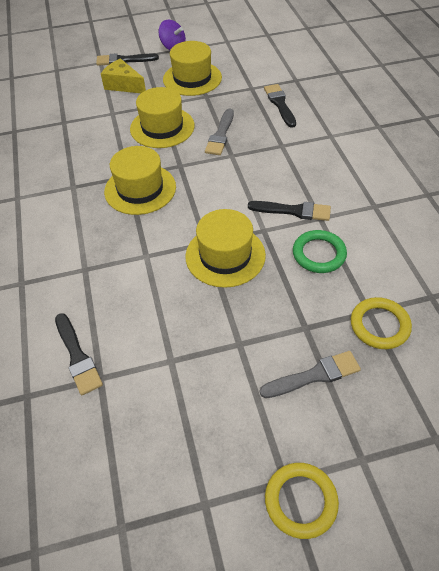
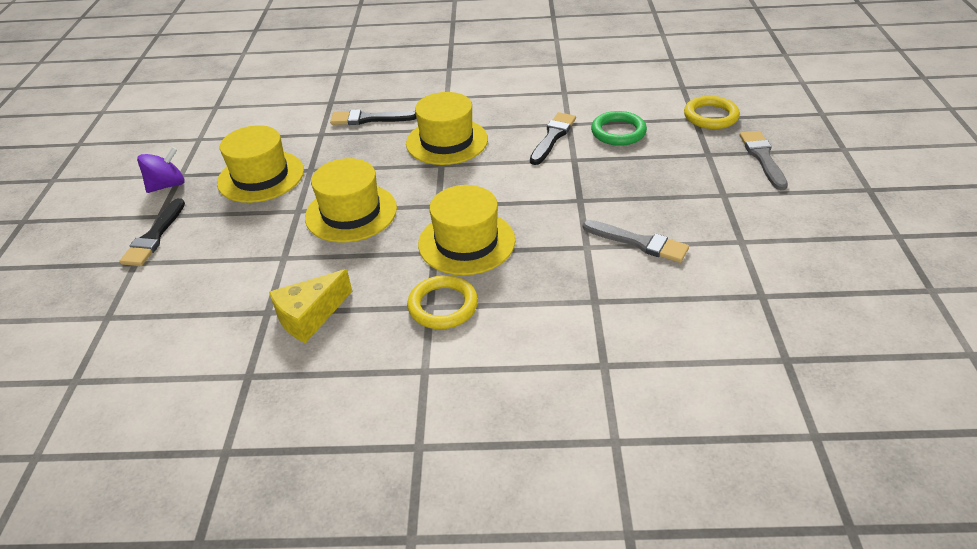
camera: 75 degrees left, 10 degrees down
black brush [55,313,103,395] -> none
yellow cheese [101,58,146,93] -> yellow cheese moved to [269,269,352,343]
yellow hat [185,209,266,288] -> yellow hat moved to [406,92,488,165]
grey brush [205,108,234,155] -> grey brush moved to [583,220,689,263]
yellow ring [265,463,339,539] -> yellow ring moved to [407,275,478,329]

